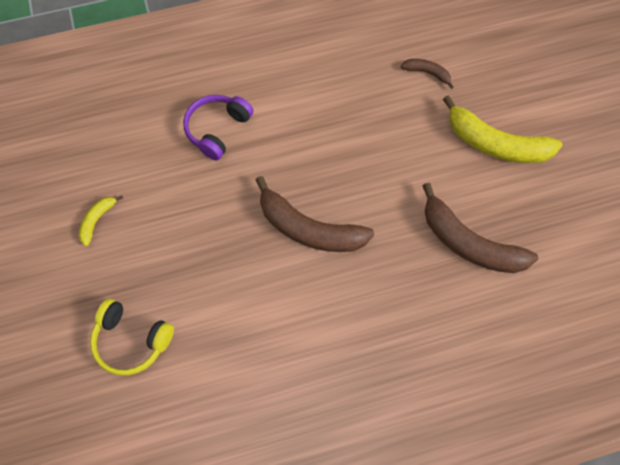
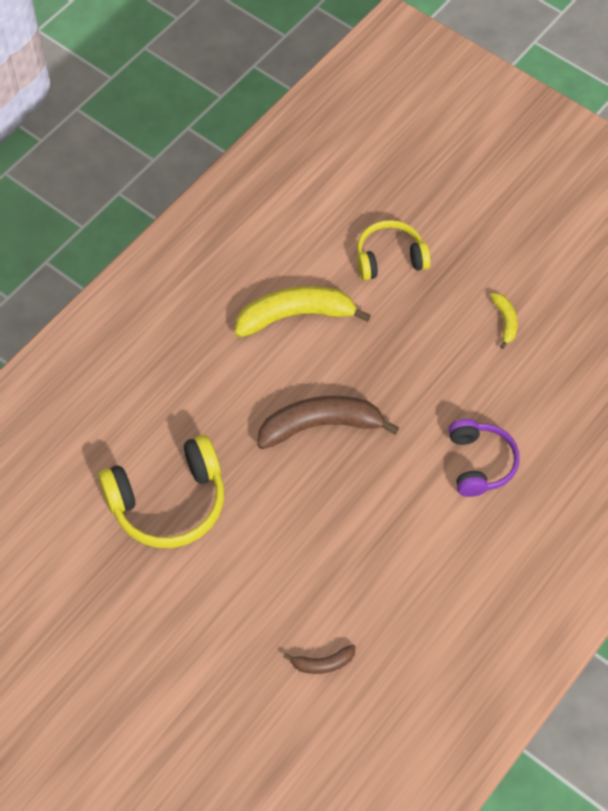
camera: 145 degrees right, 5 degrees down
brown banana [423,183,538,273] -> yellow headphones [98,435,224,548]
yellow banana [443,95,563,163] -> yellow banana moved to [235,286,371,338]

